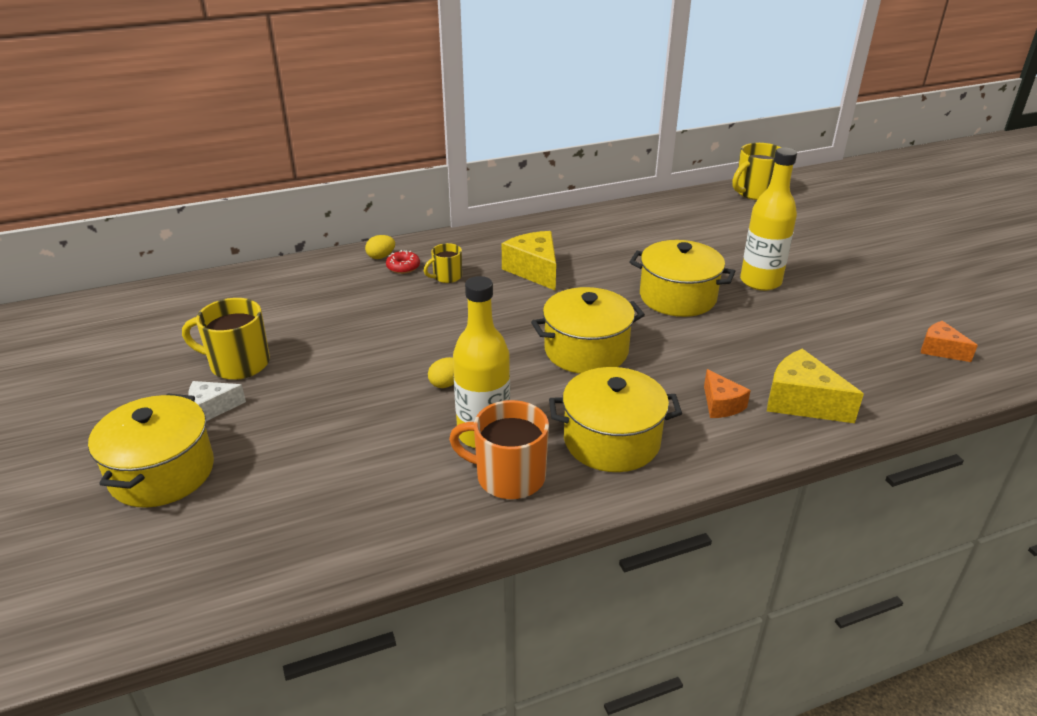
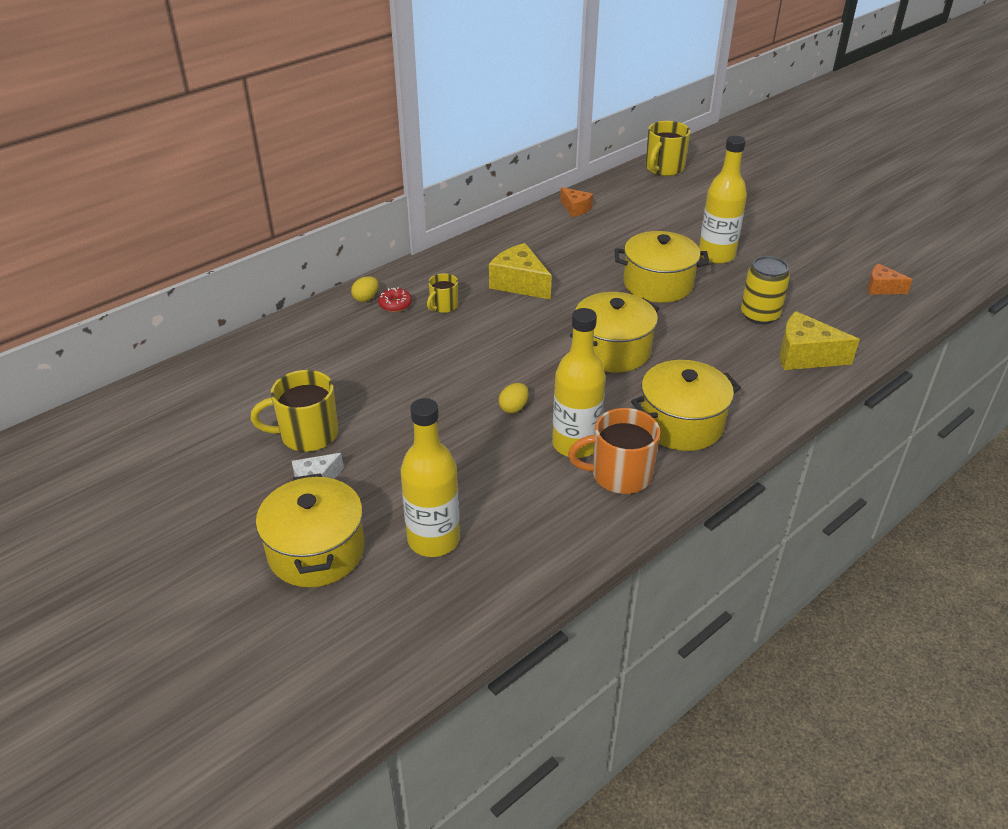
camera: 20 degrees left, 5 degrees up
orange cheese [704,369,751,418] -> orange cheese moved to [560,187,593,217]
none -> yellow bottle [401,398,460,557]
none -> yellow can [741,256,790,324]

